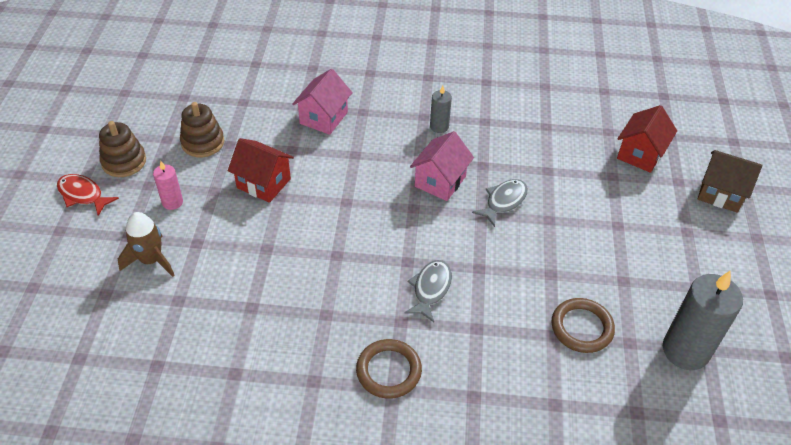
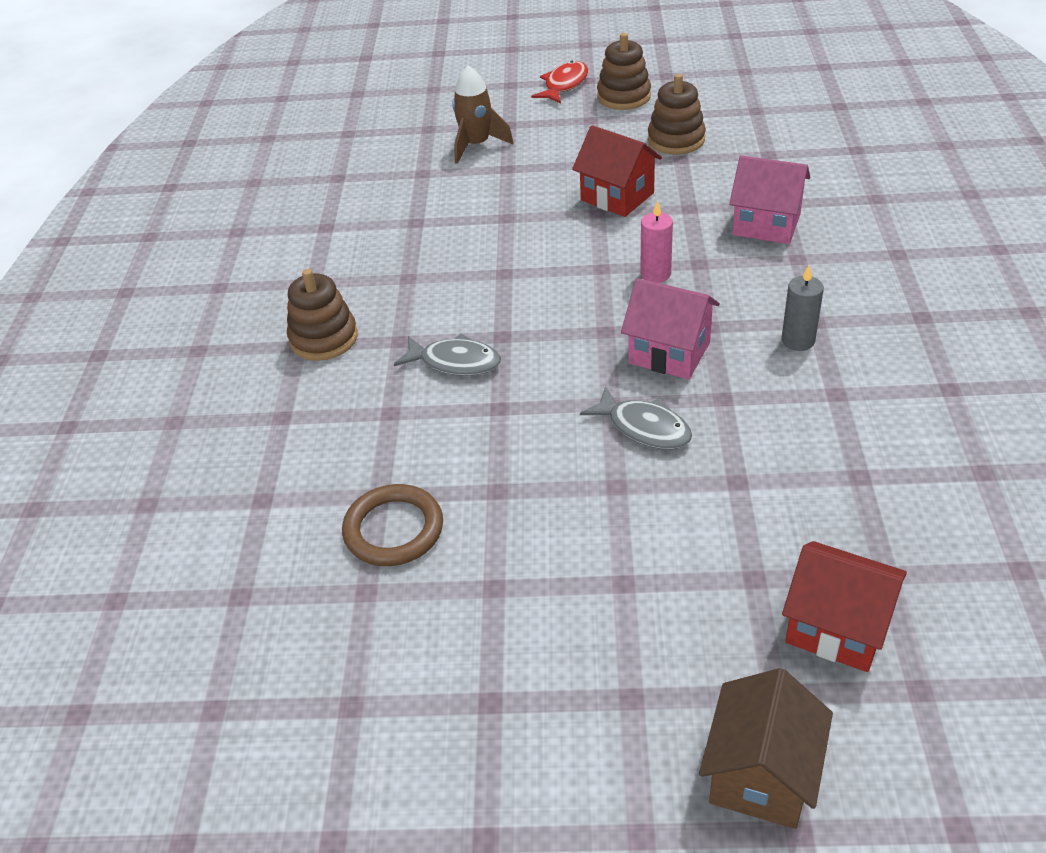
camera: 90 degrees right, 5 degrees down
pink candle [153,161,183,210] -> pink candle moved to [640,200,673,283]
red house [228,138,294,203] -> red house turned 75 degrees counterclockwise [572,125,662,217]
brown ring [356,339,422,399] -> brown stacking toy [287,269,358,361]
grey candle [663,271,743,370] -> none

